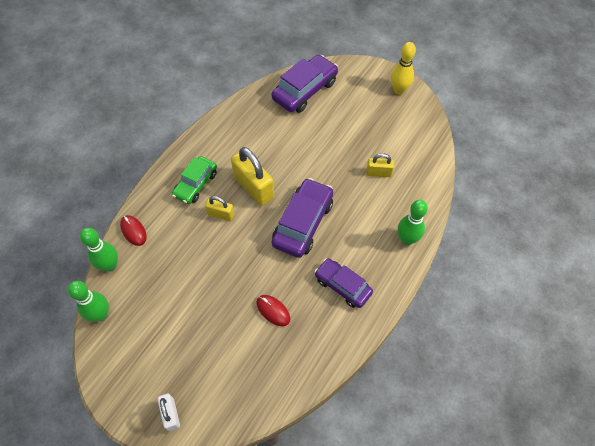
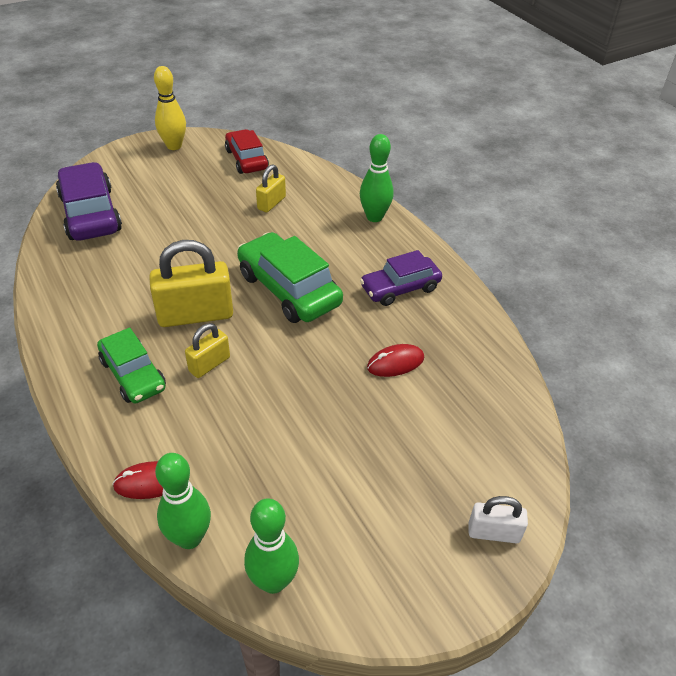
camera: 65 degrees left, 15 degrees down
purple car [272,178,333,258] -> green car [237,232,343,323]
none -> red car [225,129,269,174]

